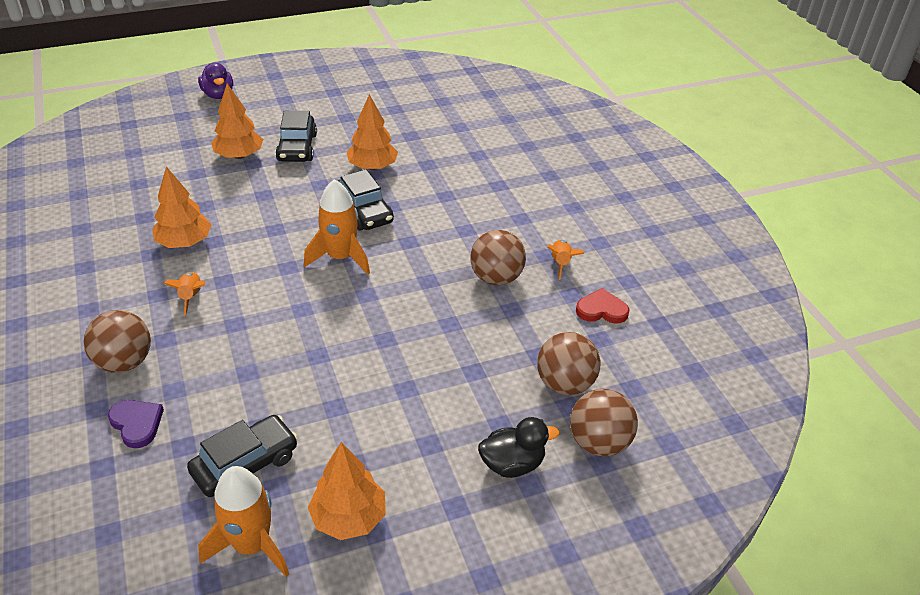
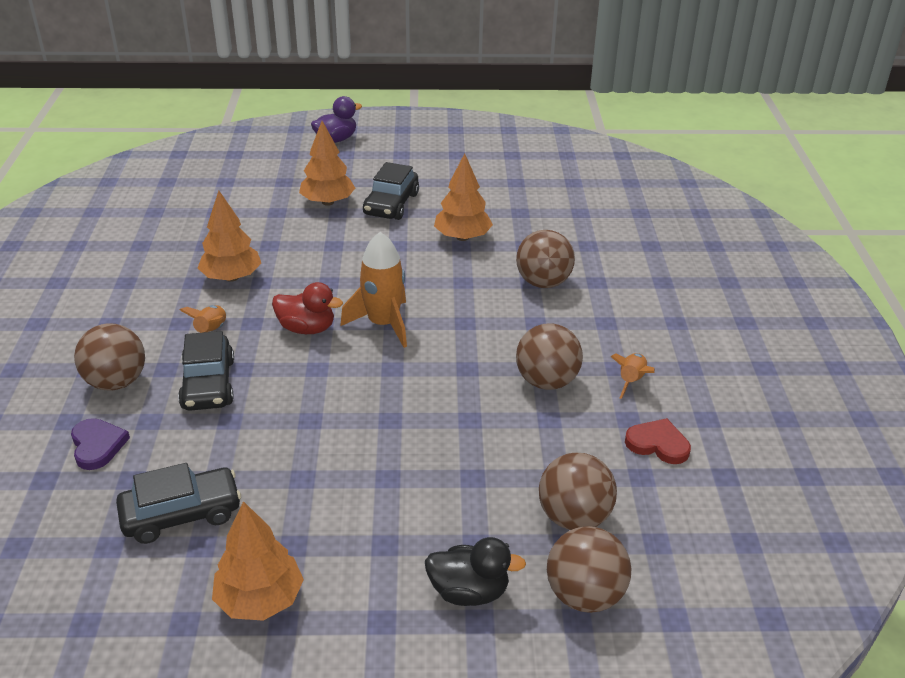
camera: 20 degrees right, 5 degrees down
purple duck [198,63,233,99] -> purple duck turned 120 degrees counterclockwise [311,96,362,143]
orange rocket [198,466,289,577] -> none
black car [338,170,394,231] -> black car moved to [178,331,234,411]
none -> red duck [272,282,343,334]
none -> brown ball [516,230,575,288]

